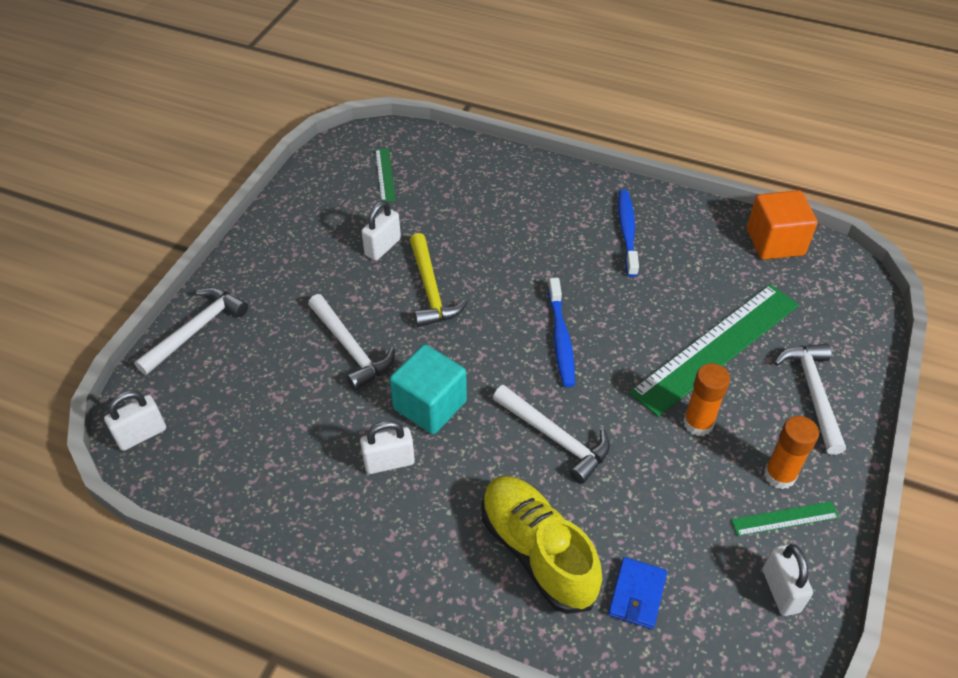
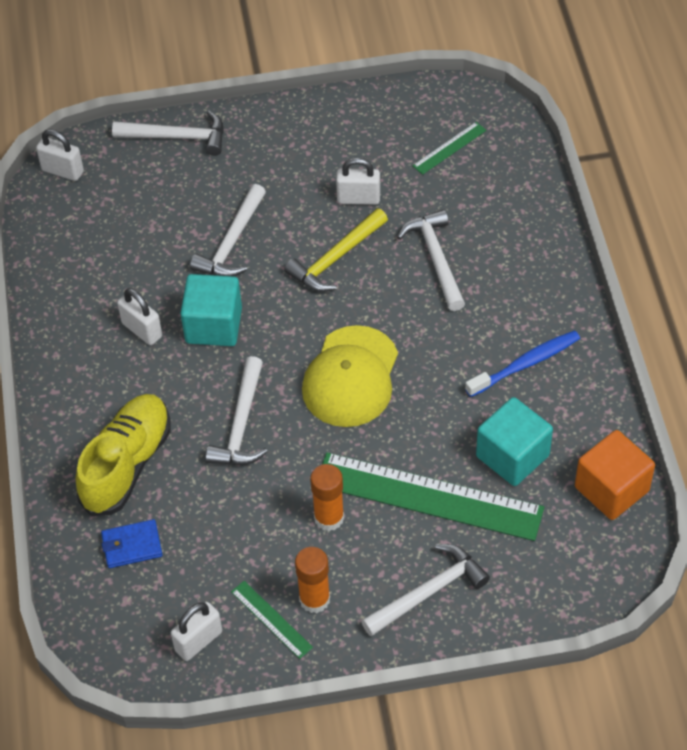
camera: 60 degrees right, 5 degrees up
blue toothbrush [548,278,575,387] -> yellow cap [302,325,398,427]
none -> white hammer [397,209,465,311]
none -> turquoise cube [476,397,553,486]

